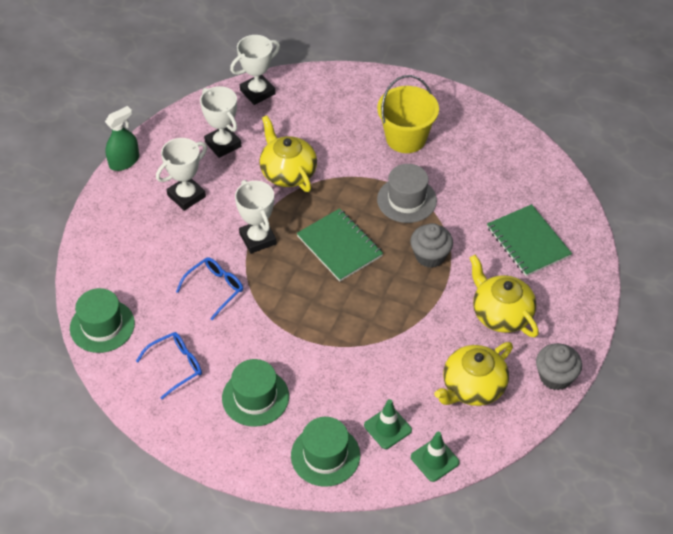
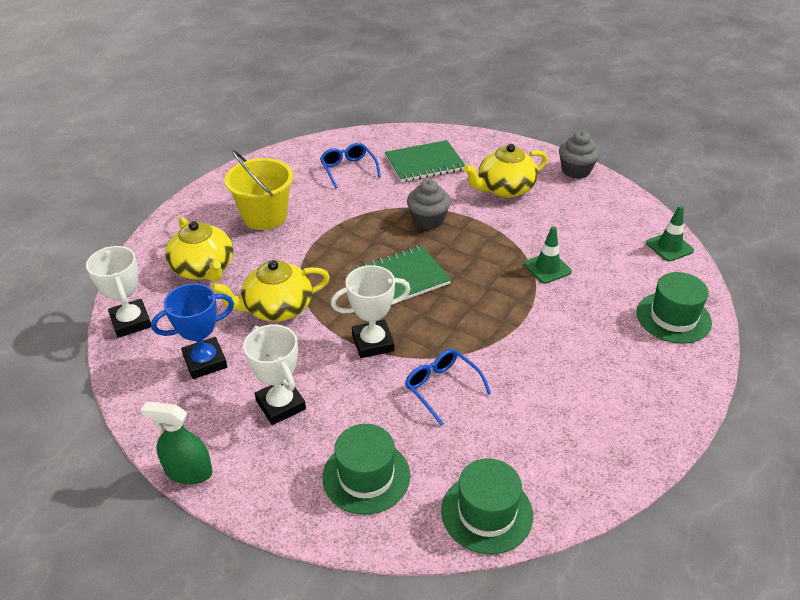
camera: 80 degrees left, 10 degrees down
green spray bottle [105,106,139,171] -> green spray bottle turned 45 degrees counterclockwise [141,401,213,484]
blue glasses [136,332,202,399] -> blue glasses moved to [320,143,381,188]
white trophy [200,86,241,158] -> blue trophy [151,283,234,379]
green hat [222,359,289,427] -> green hat moved to [322,424,410,515]
green traffic cone [364,399,412,449] -> green traffic cone moved to [524,226,572,284]
grey hat [377,164,437,223] -> none
yellow teapot [434,342,513,406] -> yellow teapot moved to [165,217,233,282]

